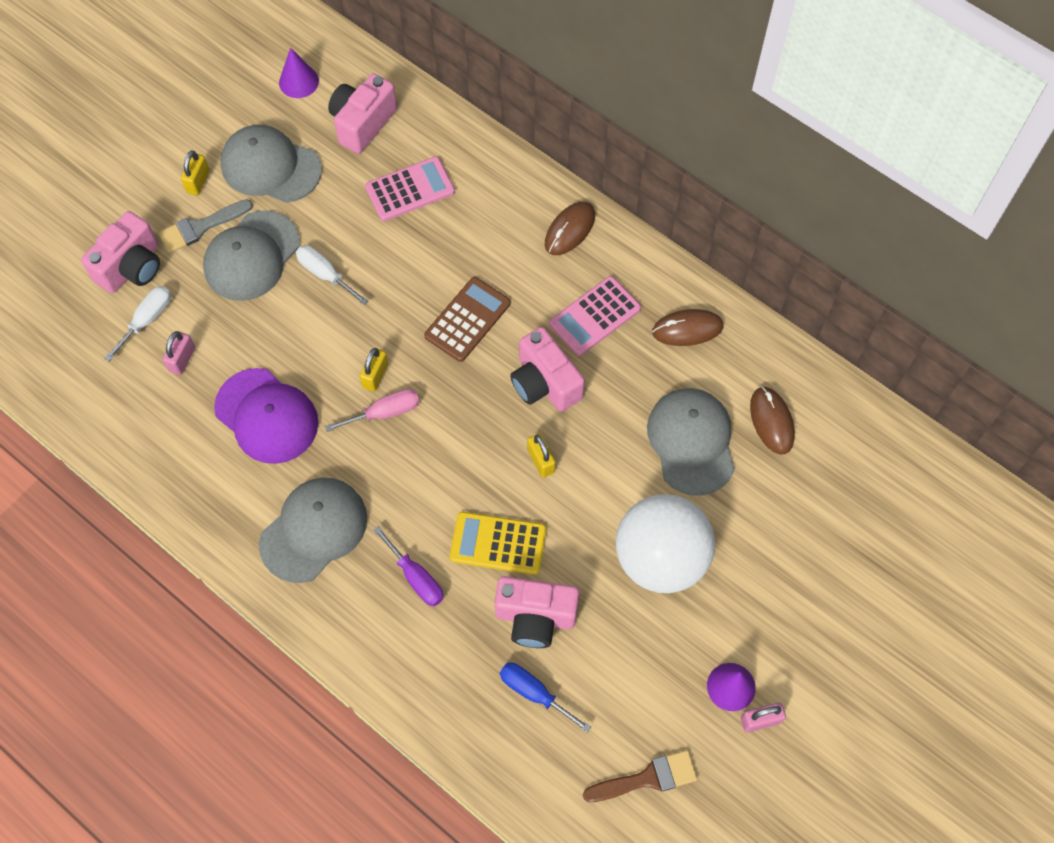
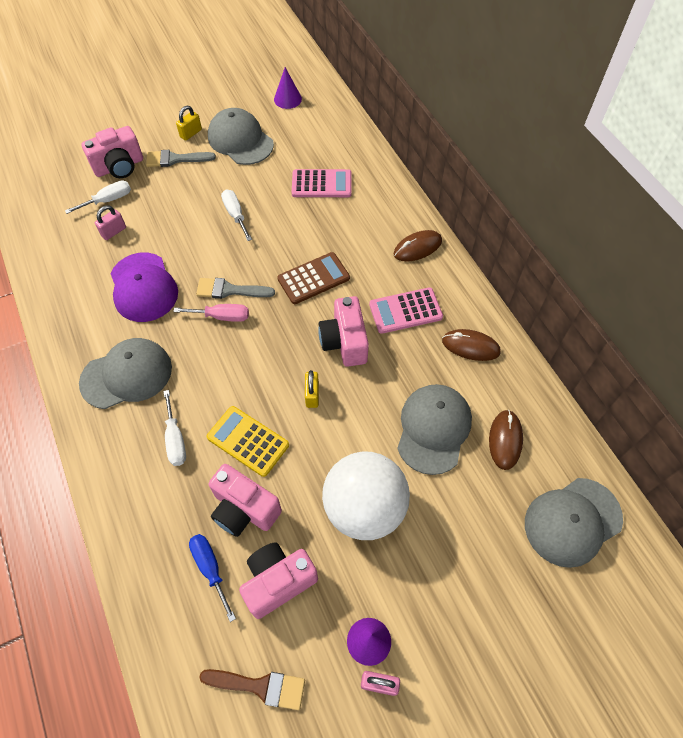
camera: 25 degrees right, 5 degrees down
grey cap [203,210,300,301] -> grey cap moved to [525,478,623,568]
pink camera [328,74,397,154] -> pink camera moved to [239,542,318,619]
yellow padlock [359,348,388,392] -> grey brush [196,278,275,299]
purple screwdriver [373,526,444,606] -> white screwdriver [163,390,186,466]

